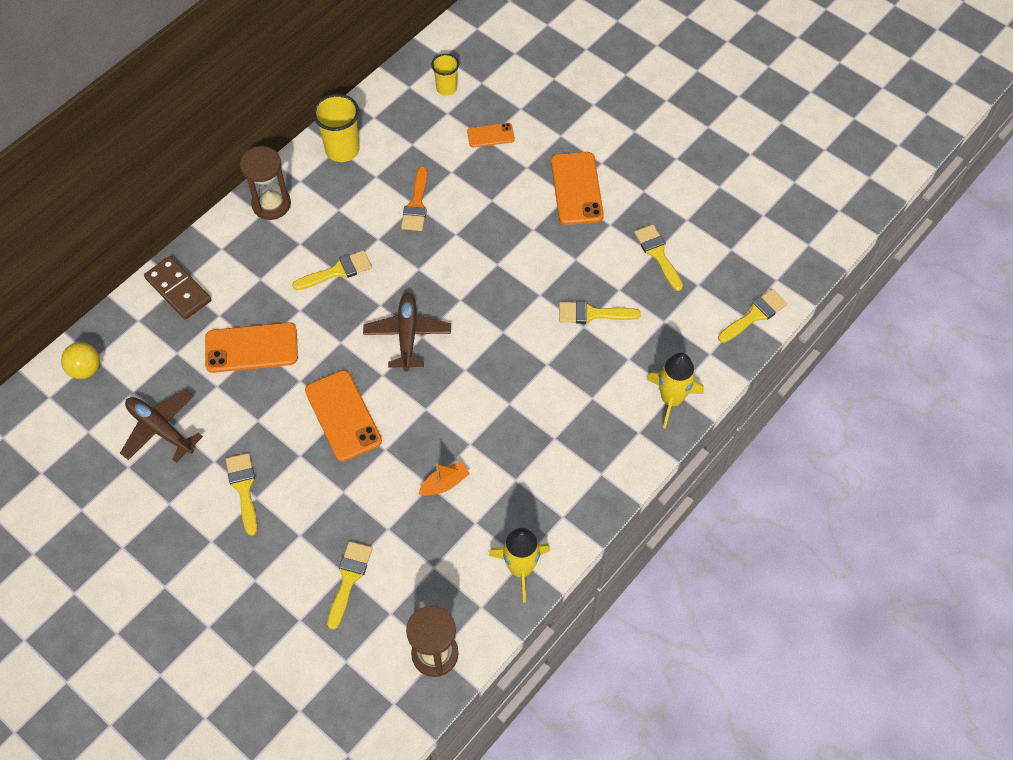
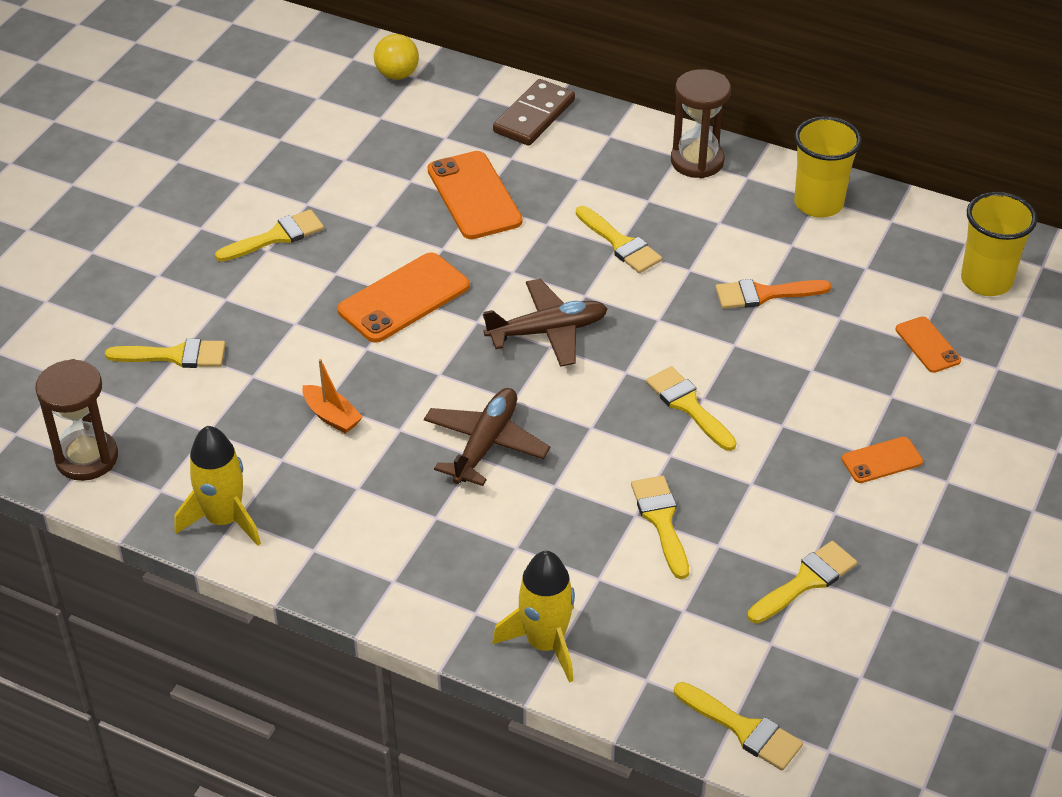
camera: 75 degrees right, 15 degrees down
brown plane [120,389,203,463] -> brown plane moved to [424,388,550,486]
yellow cup [431,54,459,96] -> yellow cup [961,192,1037,296], size x1.60
orange phone [551,152,604,225] -> orange phone [842,437,923,483], size x0.55
none -> yellow brush [646,366,737,451]

